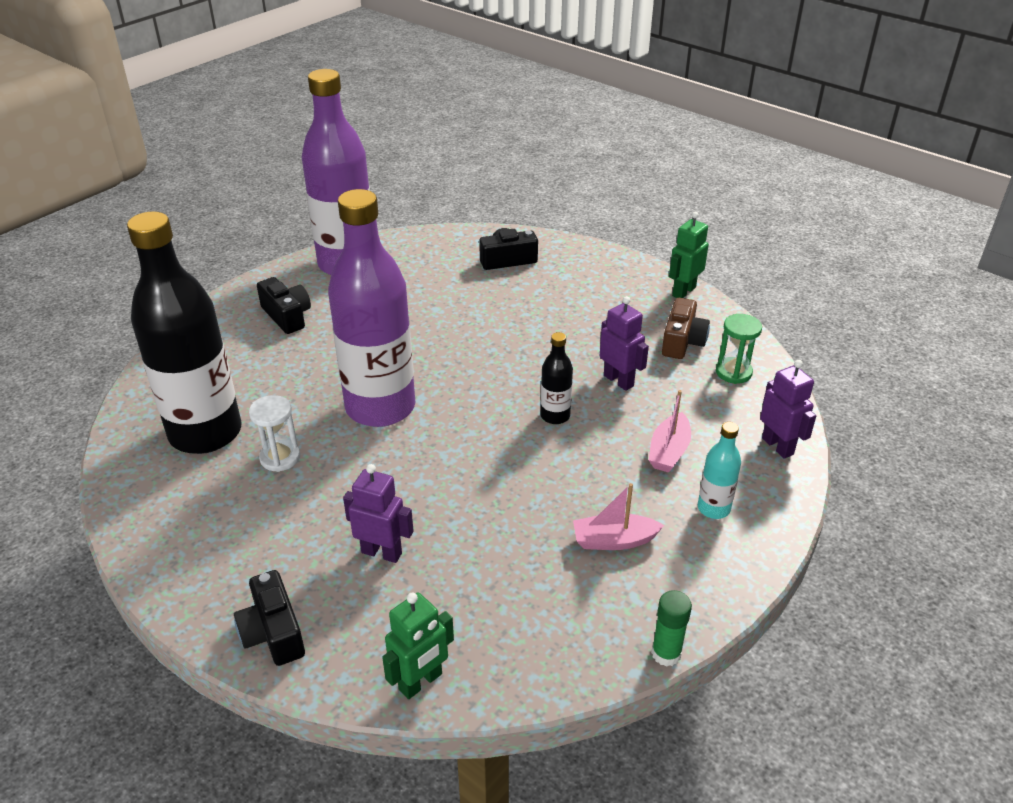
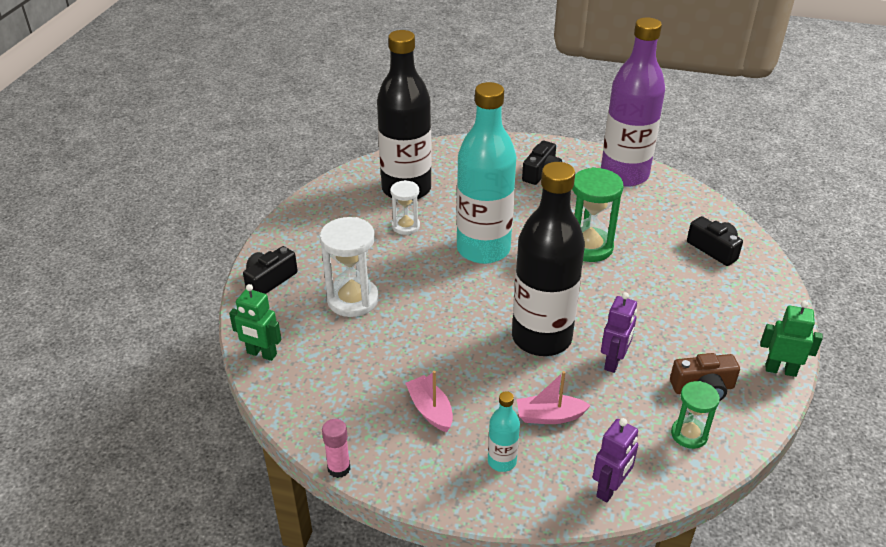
camera: 65 degrees right, 0 degrees up
purple bottle [328,189,415,427] -> turquoise bottle [456,82,516,264]
purple robot [343,464,414,563] -> white hourglass [320,217,379,317]
black bottle [541,332,573,424] -> black bottle [512,162,585,356], size x2.38
green glue stick [651,590,692,667] -> pink glue stick [322,419,350,478]
none -> green hourglass [572,167,624,262]

